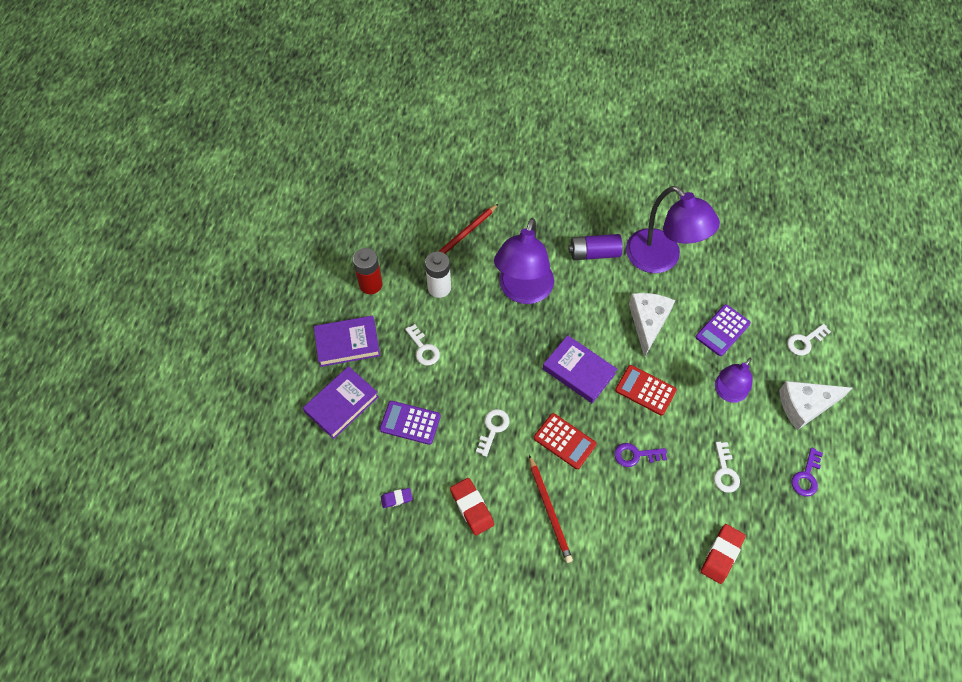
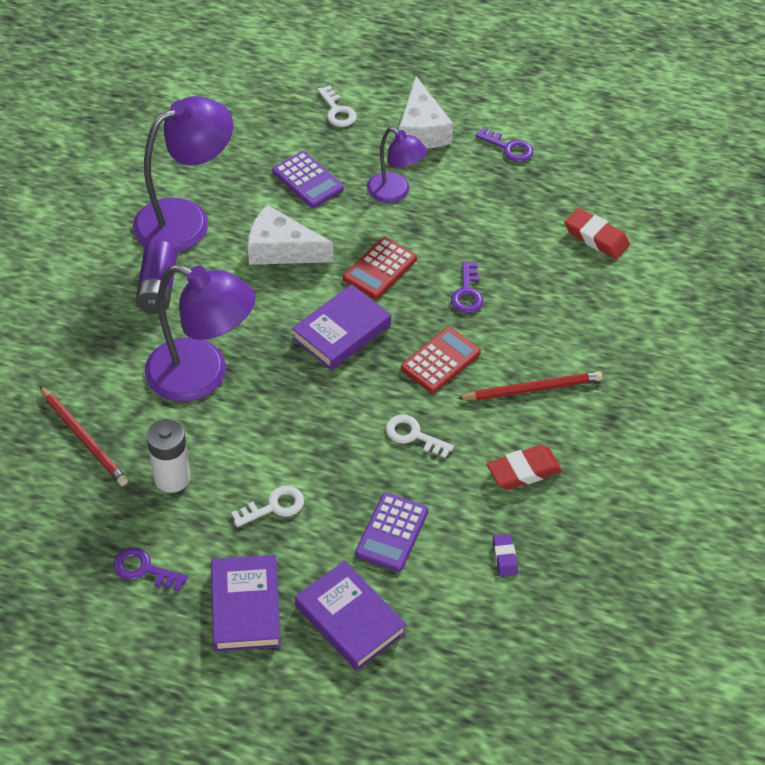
camera: 85 degrees left, 10 degrees down
red battery [353,248,382,294] -> purple key [113,547,188,591]
white key [714,442,740,493] -> none

